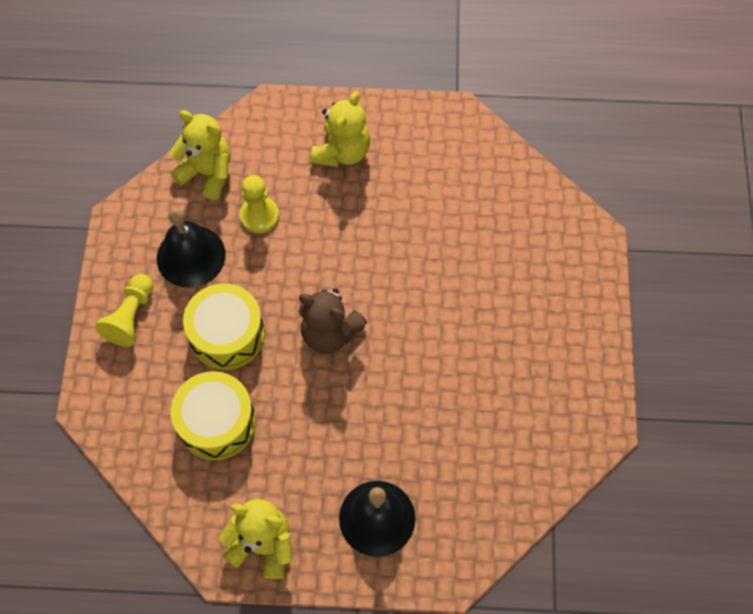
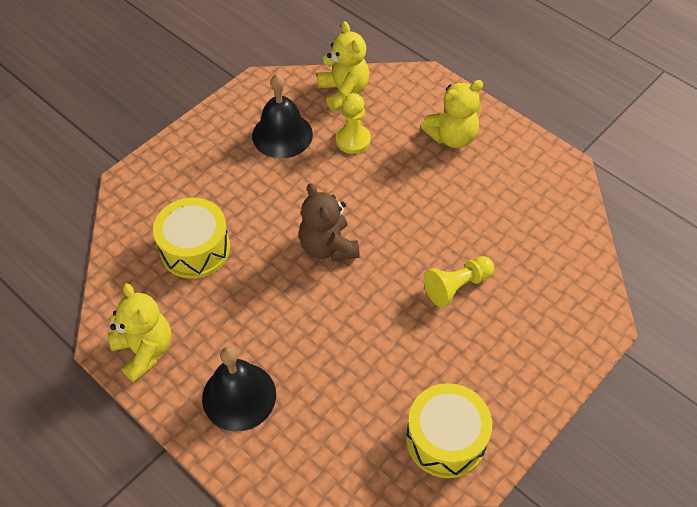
camera: 40 degrees right, 10 degrees down
yellow pawn [95,274,153,347] -> yellow pawn moved to [424,256,494,308]
yellow drum [183,283,265,370] -> yellow drum moved to [406,383,492,478]

